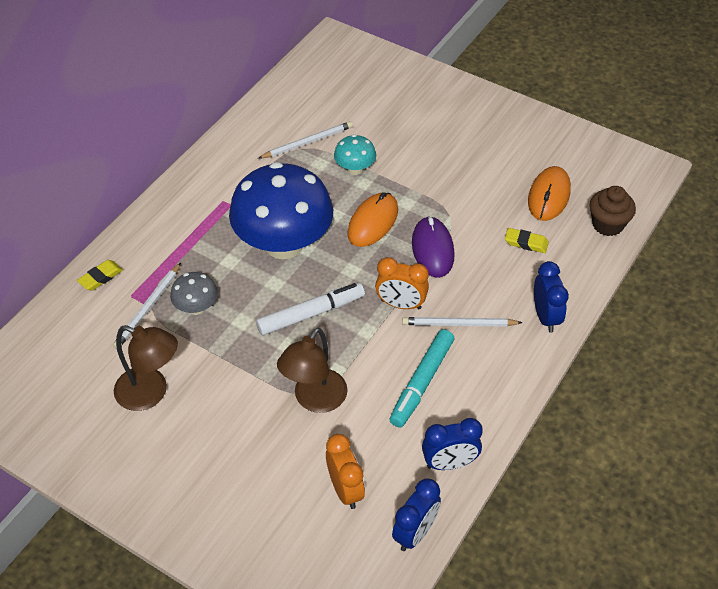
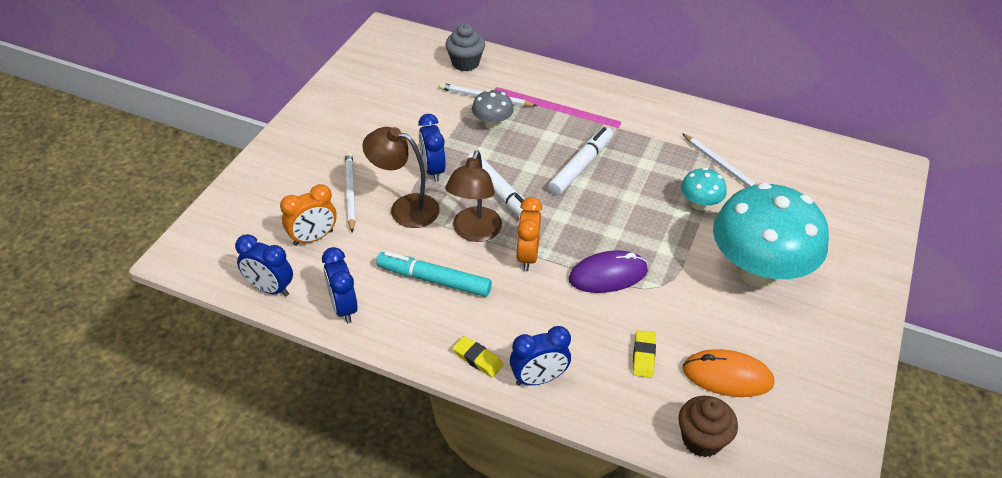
camera: 80 degrees right, 5 degrees down
yellow eraser [77,260,123,291] -> yellow eraser moved to [453,336,503,377]
brown lamp [114,325,178,411] -> brown lamp moved to [445,150,502,242]
blue mushroom [229,162,333,259] -> white marker [548,127,613,195]
orange mouse [347,192,398,247] -> none
white pencil [402,317,523,327] -> white pencil moved to [345,152,356,232]
none -> blue clock [418,114,446,182]
none -> grey cupcake [445,23,485,71]
none -> turquoise mushroom [713,182,829,288]

